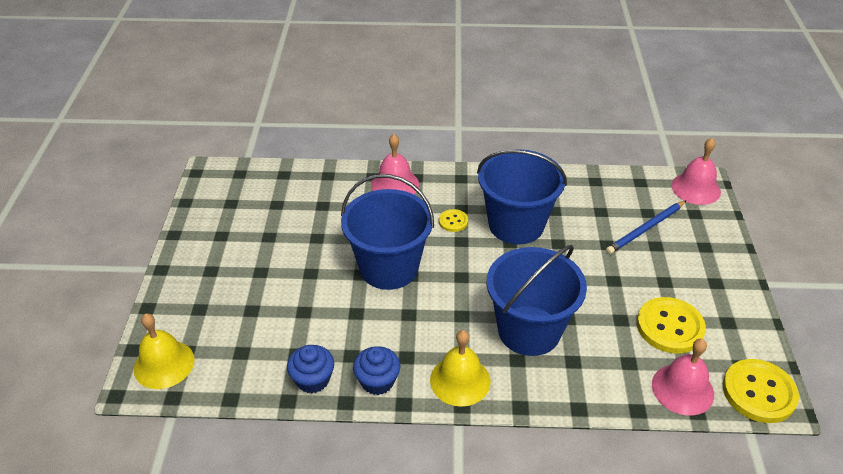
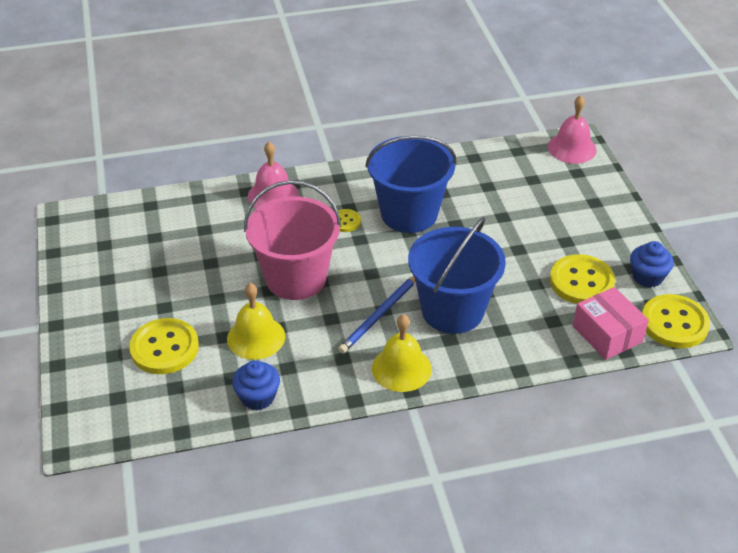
camera: 15 degrees left, 0 degrees up
yellow bell [134,313,195,389] -> yellow bell moved to [227,283,285,360]
blue bucket [341,174,434,290] -> pink bucket [244,180,341,300]
blue cupcake [353,346,400,395] -> blue cupcake moved to [630,241,674,288]
blue pencil [606,201,686,254] -> blue pencil moved to [338,276,415,353]
pink bell [652,339,714,416] -> pink box [573,287,649,360]
none -> yellow button [129,318,199,374]

